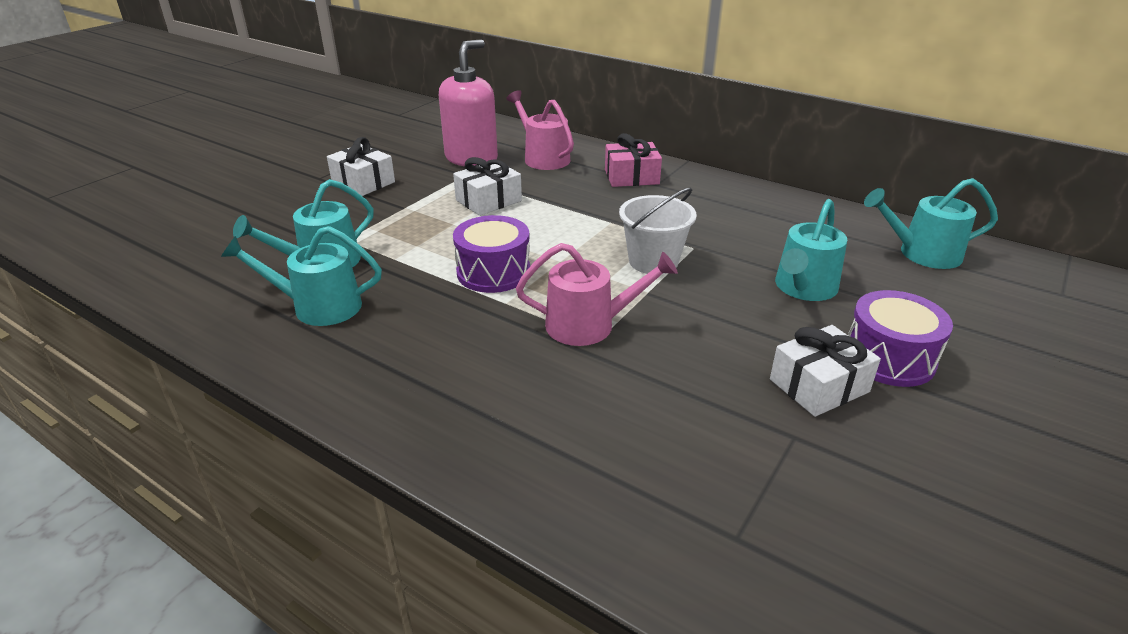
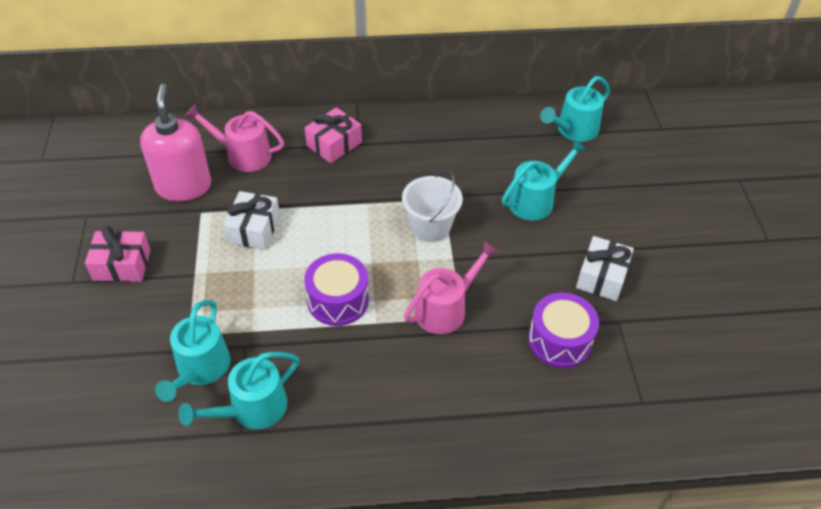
camera: 40 degrees left, 15 degrees up
white gift [327,137,395,196] -> pink gift [85,226,151,282]
turquoise watering can [775,199,847,301] -> turquoise watering can turned 120 degrees counterclockwise [502,139,587,221]
purple drum [848,290,953,387] -> purple drum moved to [528,293,599,368]

